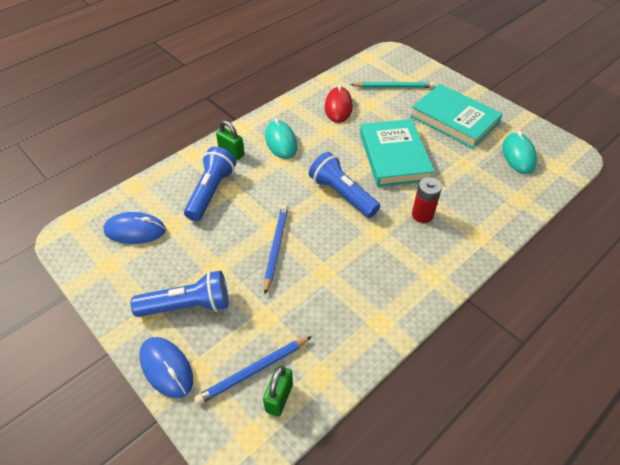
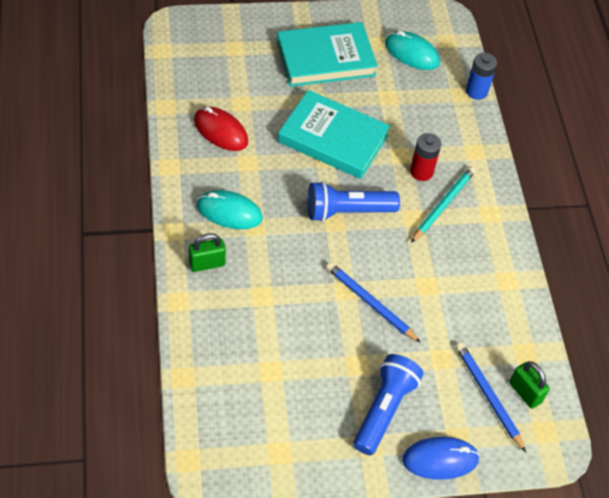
camera: 60 degrees left, 5 degrees up
blue mouse [103,212,166,244] -> none
blue flashlight [184,147,236,221] -> none
blue pencil [194,336,312,405] -> blue pencil turned 150 degrees clockwise [456,342,526,452]
turquoise pencil [350,82,435,88] -> turquoise pencil moved to [411,166,476,243]
none -> blue battery [466,53,497,100]

